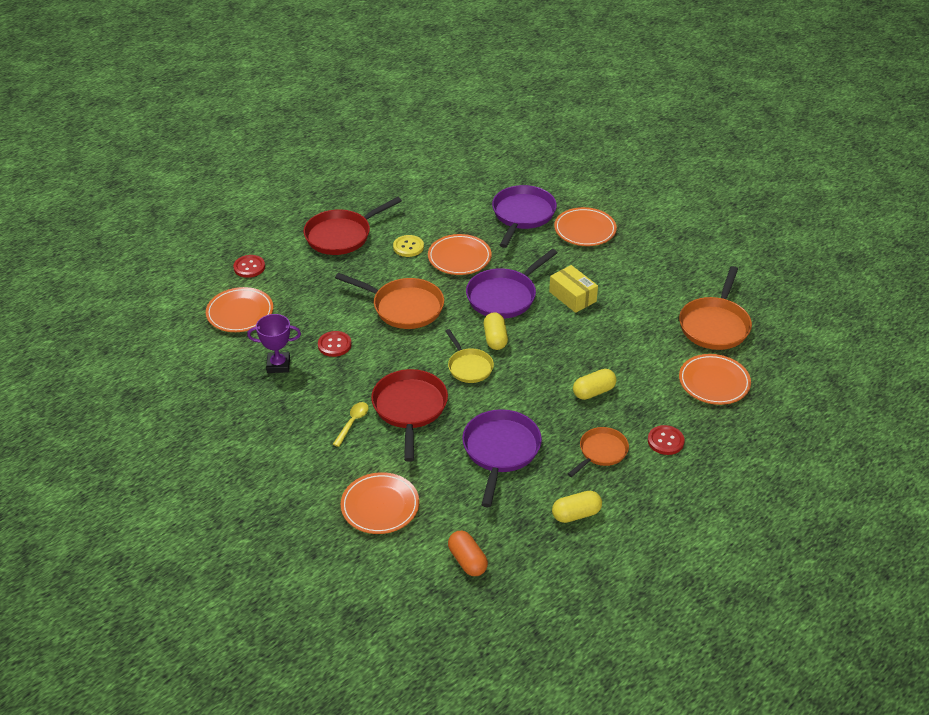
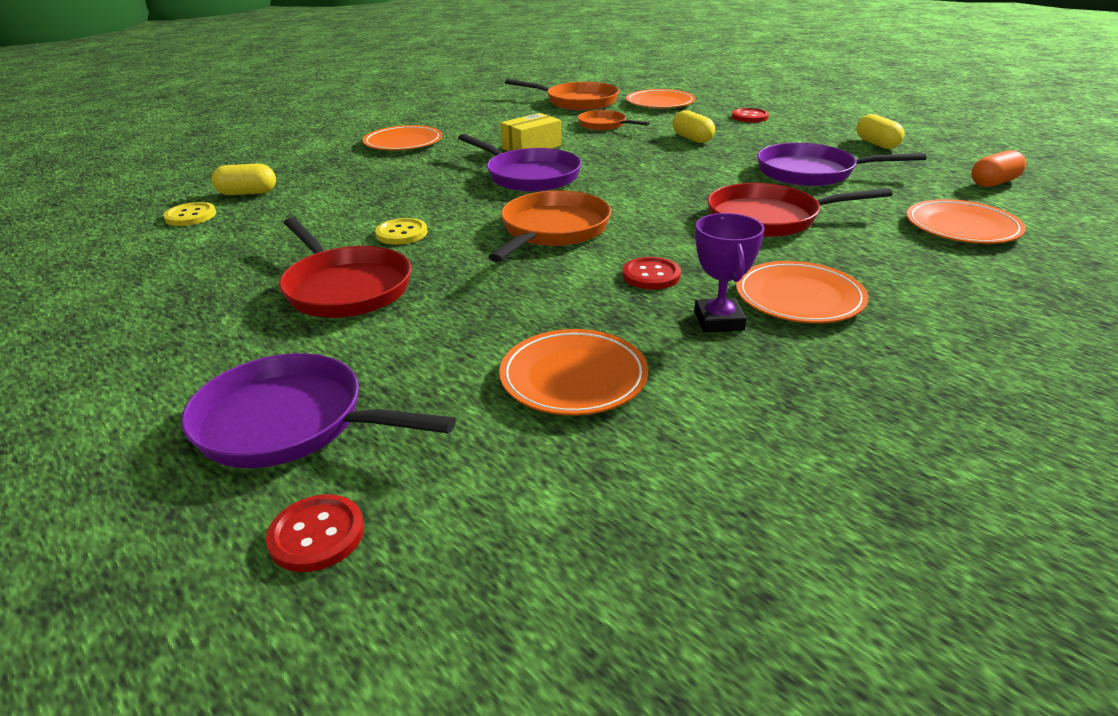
camera: 90 degrees left, 10 degrees down
red button [233,255,265,278] -> red button moved to [266,494,364,572]
yellow spoon [333,402,369,447] -> none
orange plate [428,234,492,275] -> orange plate moved to [736,261,868,323]
yellow pan [445,329,494,383] -> none
yellow capsule [484,312,508,350] -> yellow capsule moved to [212,163,276,195]
purple pan [492,185,557,248] -> purple pan moved to [181,353,456,468]
orange pan [568,427,629,477] -> orange pan moved to [578,110,650,130]
none -> yellow button [163,202,216,226]

